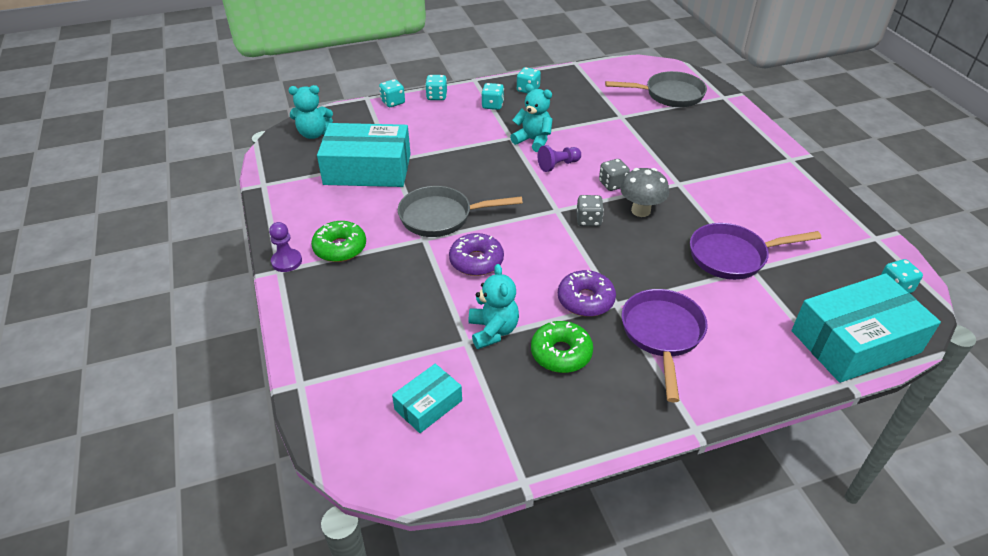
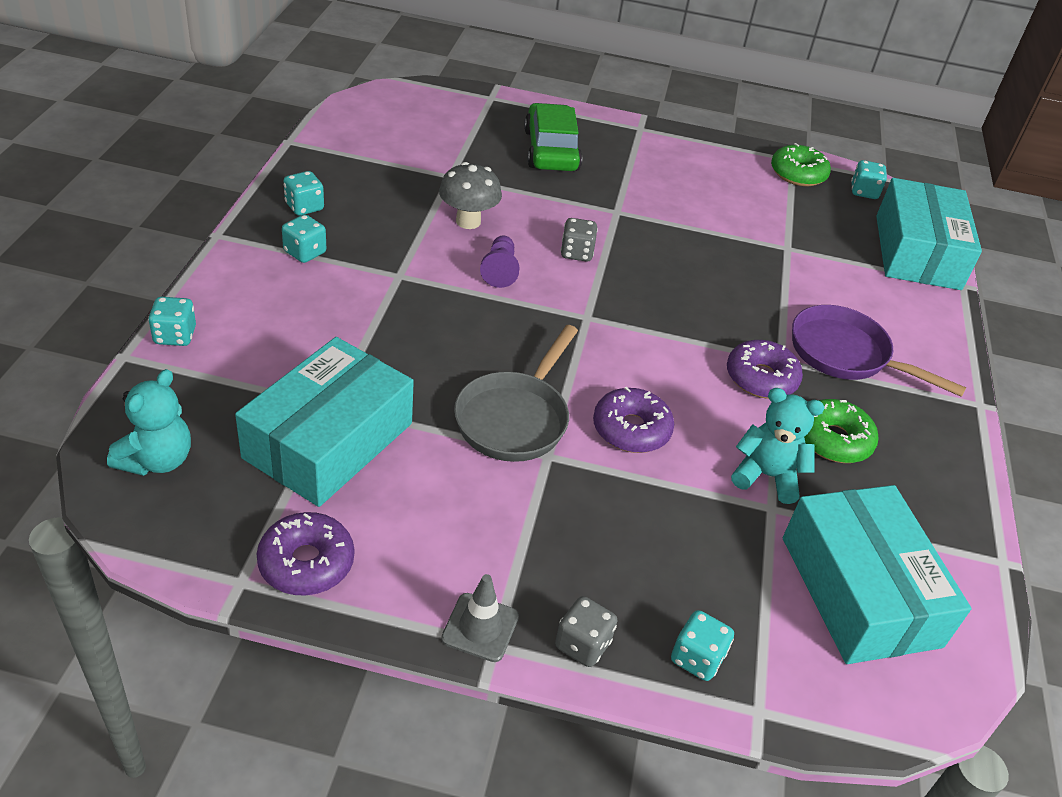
camera: 65 degrees left, 0 degrees up
purple pawn [269,222,302,272] -> grey traffic cone [441,574,519,662]
green donut [311,221,366,262] -> green donut moved to [771,143,831,186]
turquoise box [392,364,462,433] -> turquoise box [783,485,972,664], size x1.97
turquoise dice [425,75,447,100] -> turquoise dice moved to [671,610,734,681]
turquoise teddy bear [510,84,552,152] -> none
grey dice [577,195,604,227] -> grey dice moved to [555,596,617,667]
grey pan [605,71,707,107] -> none
grey mushroom [620,168,669,217] -> grey mushroom moved to [439,162,502,229]
purple pan [690,223,821,280] -> none
none -> purple donut [257,512,354,595]
none -> green car [524,103,582,171]

